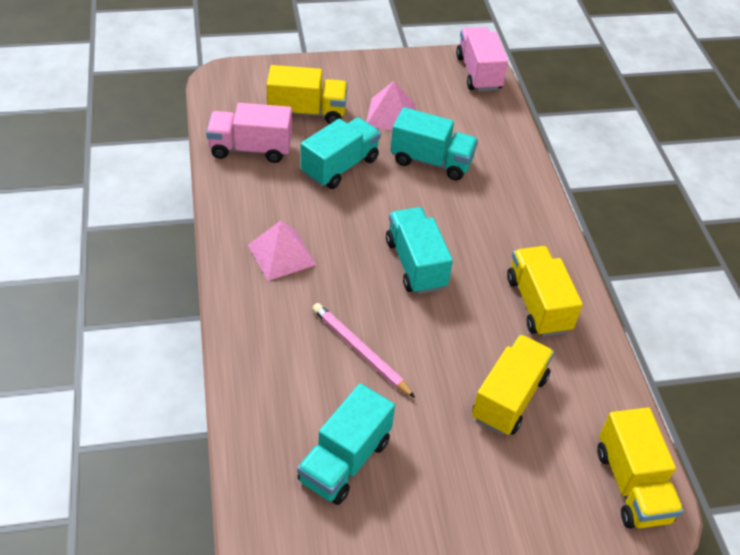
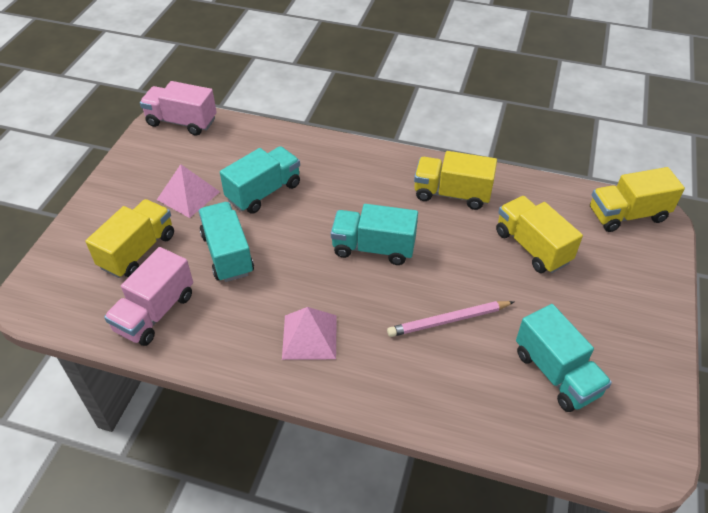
camera: 60 degrees left, 0 degrees up
yellow truck [597,407,684,529] -> yellow truck turned 150 degrees clockwise [590,167,685,232]

